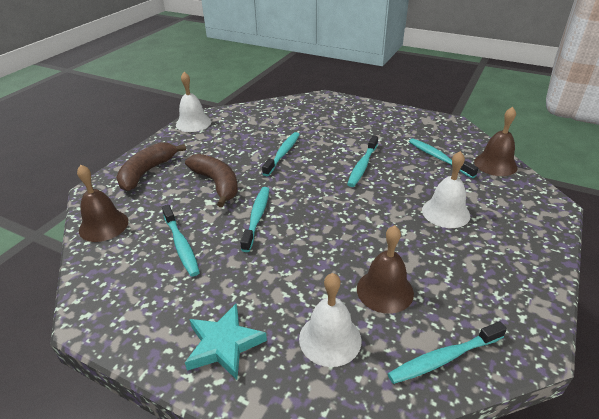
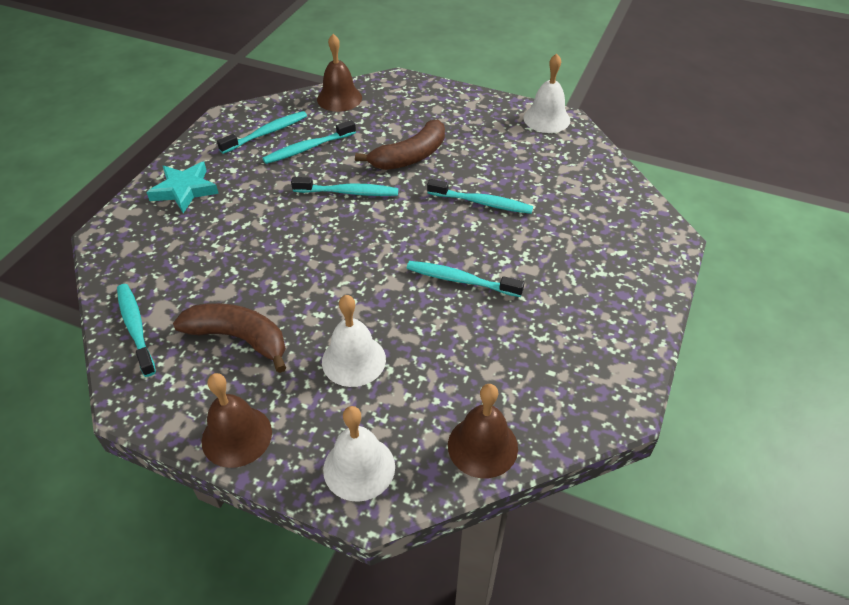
camera: 85 degrees right, 10 degrees up
brown banana [116,142,186,191] -> brown banana moved to [173,303,286,373]
white bell [299,273,362,367] -> white bell moved to [323,406,395,502]
brown bell [357,225,414,314] -> brown bell moved to [202,373,272,468]
turquoise toothbrush [409,138,478,178] -> turquoise toothbrush moved to [217,111,307,154]

